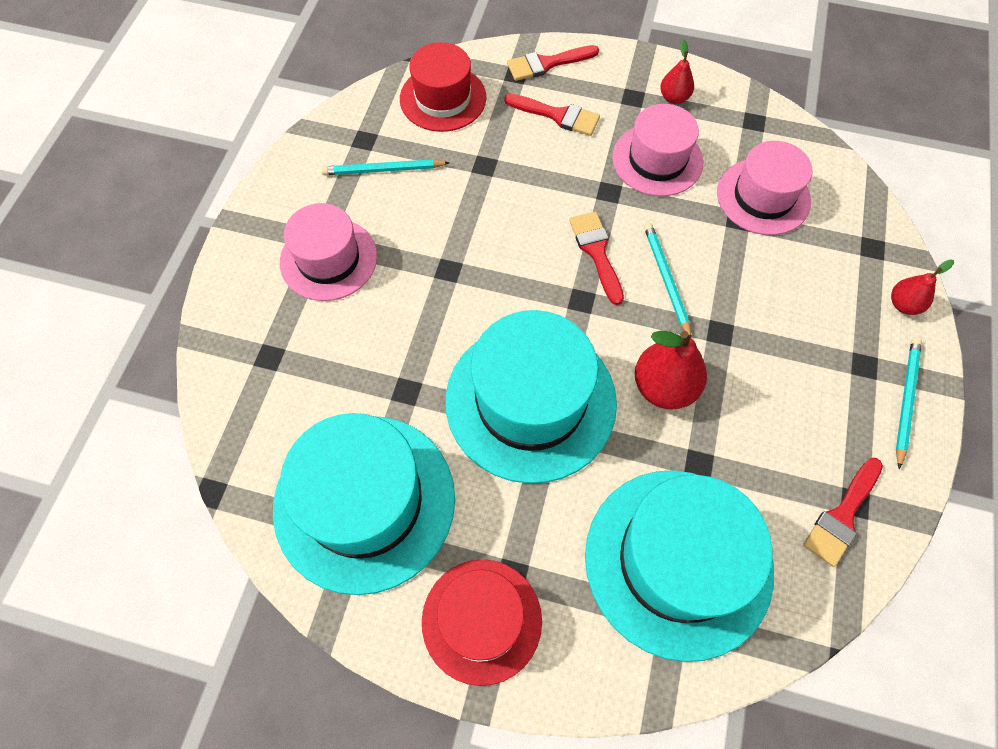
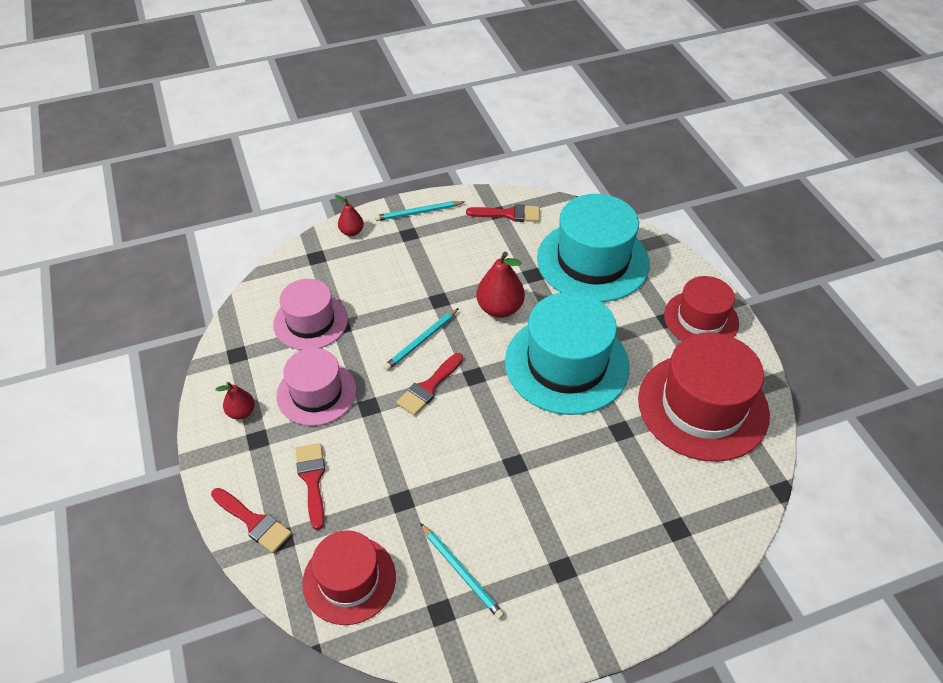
camera: 125 degrees left, 15 degrees down
turquoise hat [273,413,455,595] -> red hat [638,333,770,462]
pink hat [280,203,377,301] -> none

